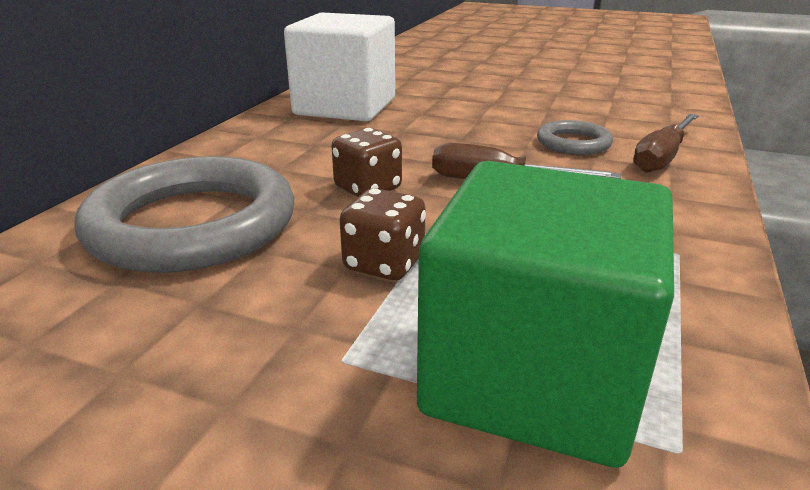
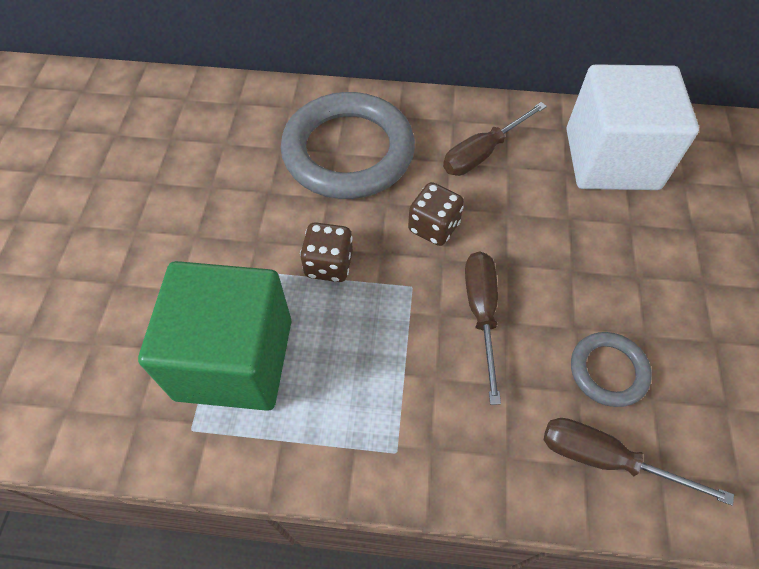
camera: 75 degrees right, 30 degrees up
none -> brown screwdriver [443,102,547,176]

